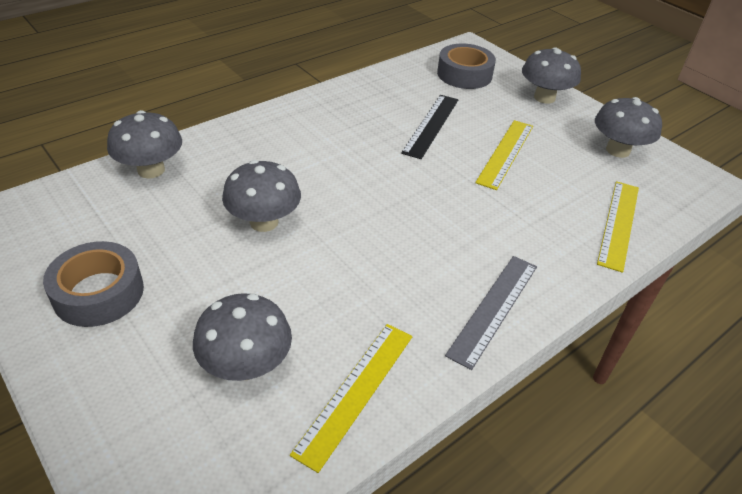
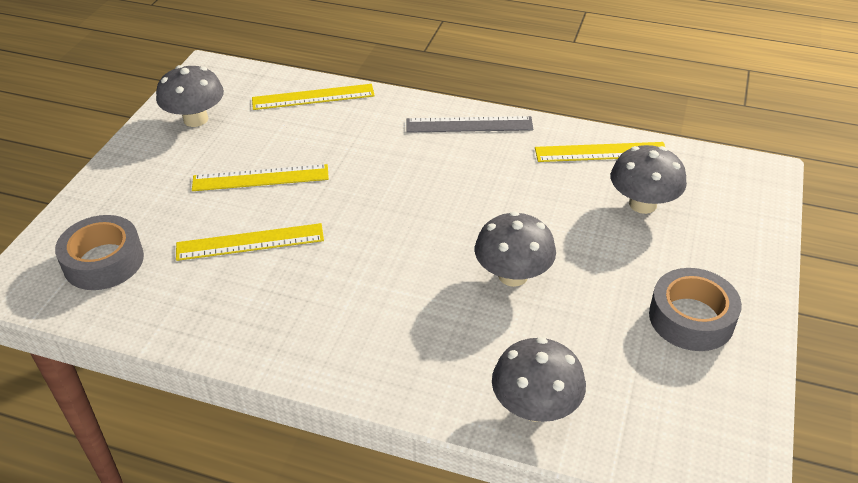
camera: 120 degrees left, 0 degrees up
black ruler [401,95,458,159] -> yellow ruler [176,223,324,261]
grey mushroom [522,47,581,104] -> none

